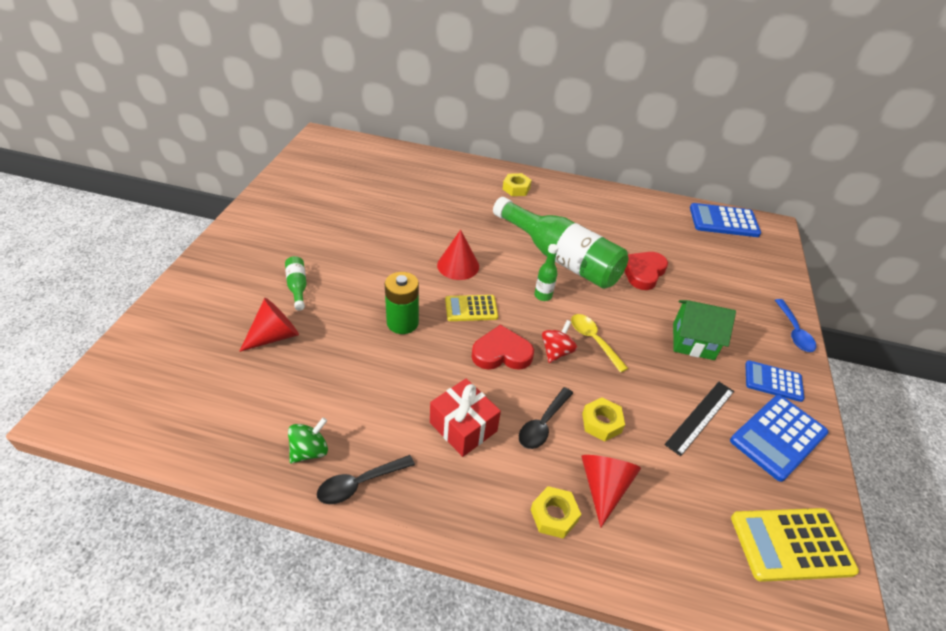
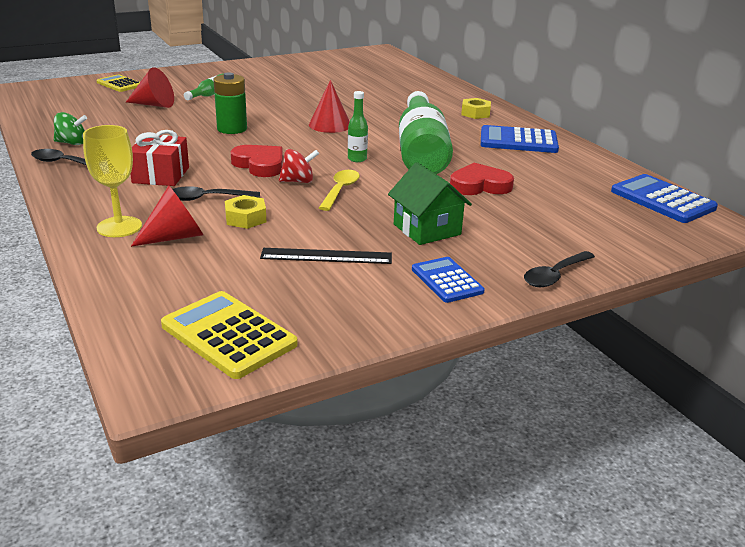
camera: 50 degrees right, 15 degrees down
yellow calculator [445,295,498,321] -> yellow calculator moved to [96,74,140,92]
yellow nut [531,486,581,539] -> yellow goblet [83,125,142,237]
blue calculator [730,395,828,482] -> blue calculator moved to [481,125,559,153]
blue spoon [775,299,816,352] -> black spoon [524,251,595,287]

